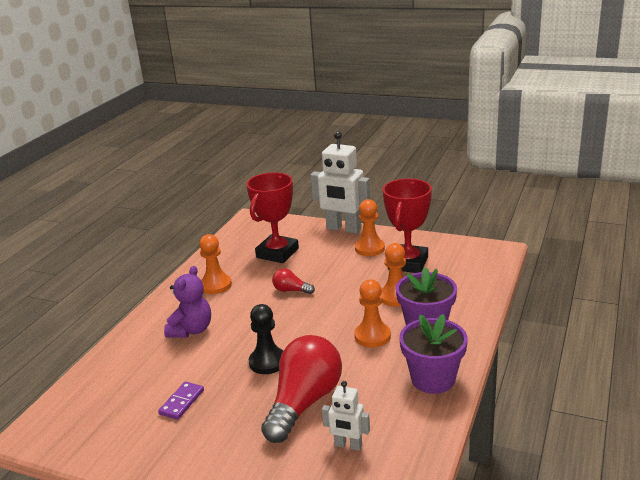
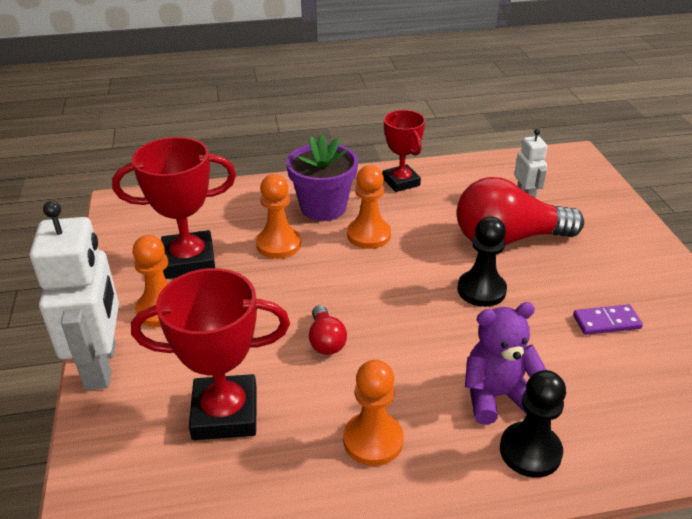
camera: 125 degrees left, 10 degrees up
purple flower pot [399,314,468,394] -> red trophy [383,110,425,192]
none -> black pawn [500,370,566,478]

